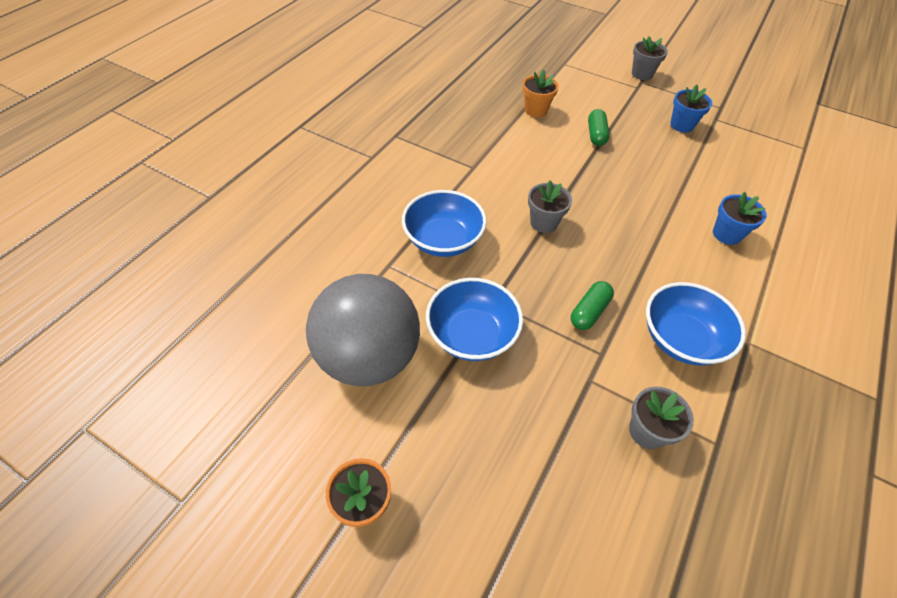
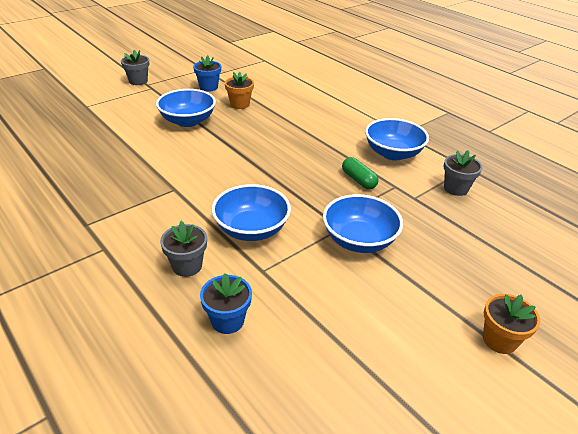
camera: 70 degrees left, 15 degrees down
grey ball [306,274,420,386] -> none
orange flower pot [523,70,559,117] -> orange flower pot moved to [225,72,254,109]
grey flower pot [528,180,572,233] -> grey flower pot moved to [160,221,207,277]
green capsule [588,109,610,146] -> blue bowl [156,89,216,127]
blue flower pot [713,192,767,245] -> blue flower pot moved to [200,273,252,334]

